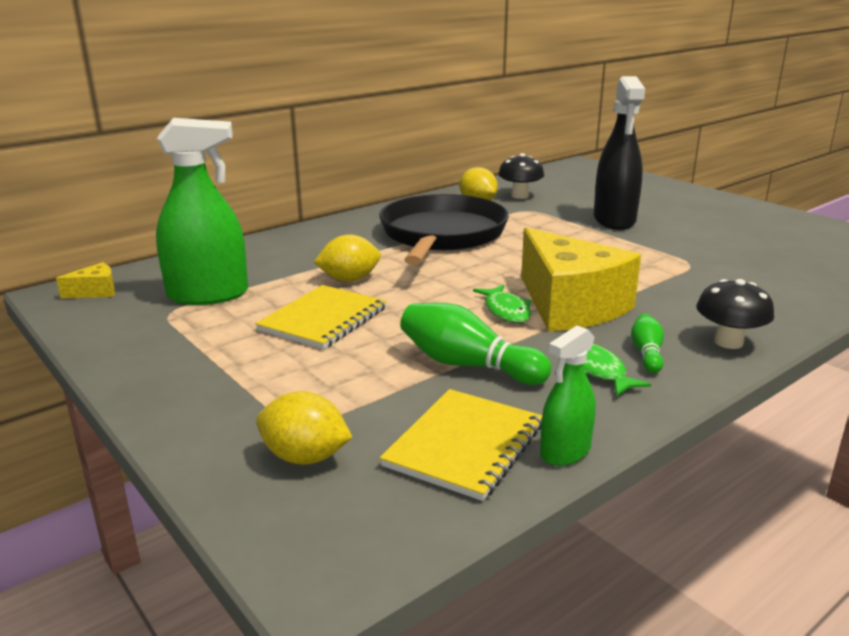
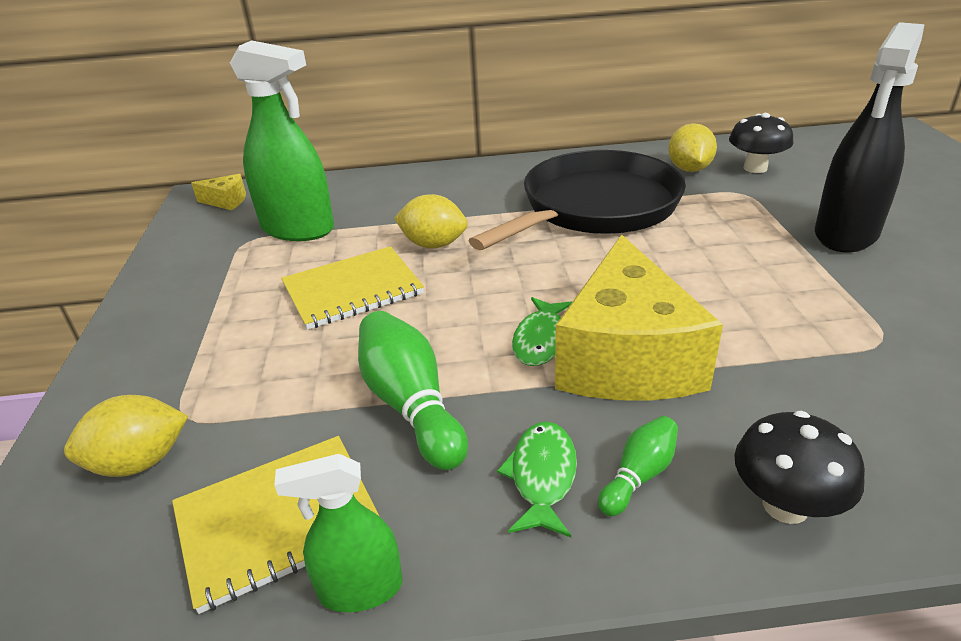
camera: 35 degrees right, 10 degrees up
yellow lemon [256,391,353,465] -> yellow lemon turned 75 degrees counterclockwise [64,395,188,477]

